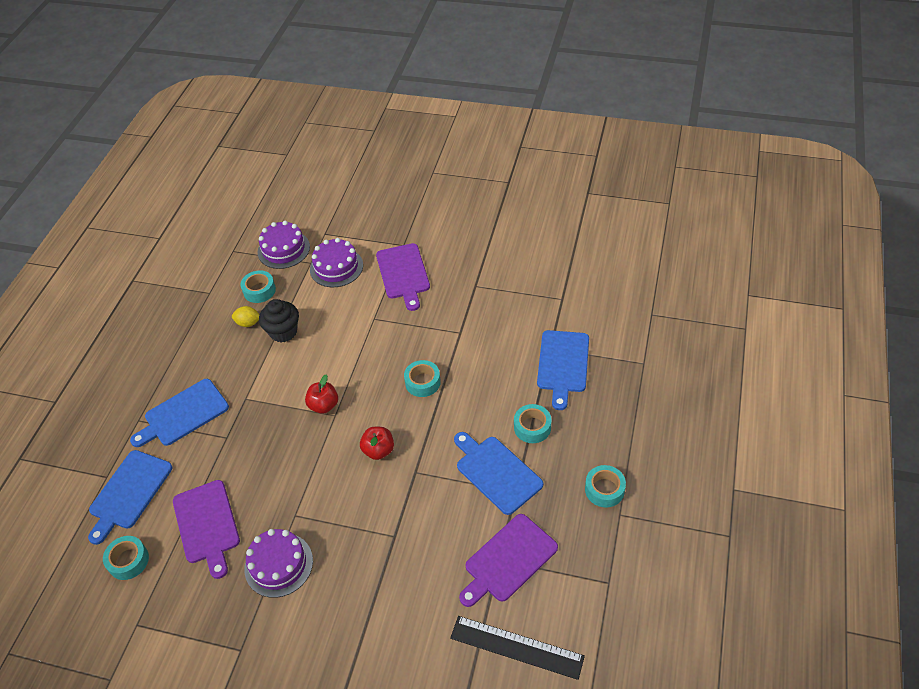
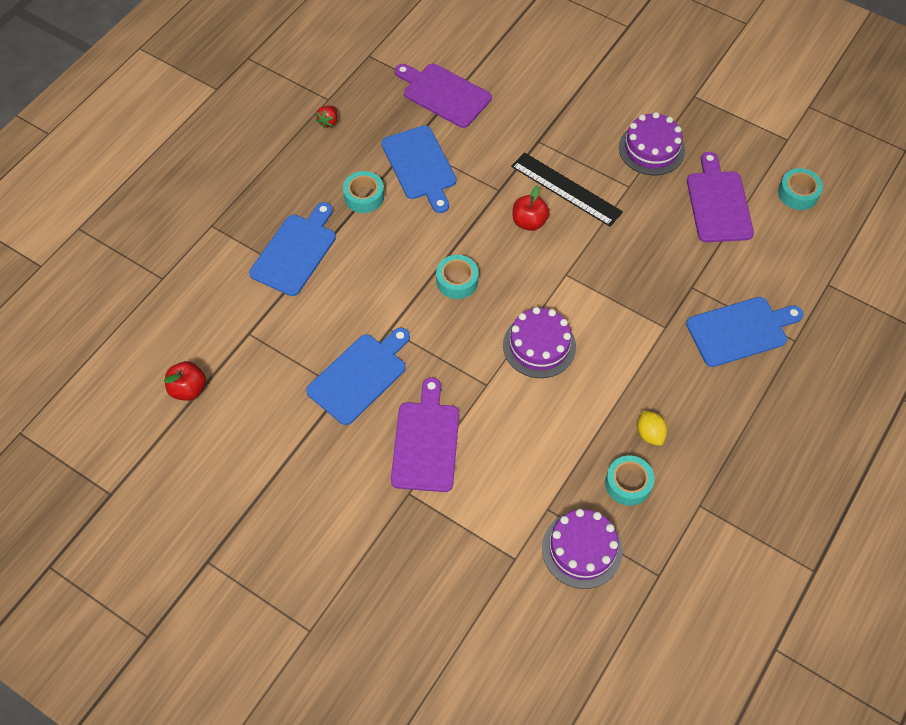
camera: 165 degrees left, 10 degrees up
blue cutting board [88,450,172,545] -> blue cutting board moved to [306,328,410,425]
yellow lemon [232,306,260,327] -> yellow lemon turned 45 degrees clockwise [637,410,667,446]
black cupcake [259,299,299,343] -> none
red apple [305,374,338,414] -> red apple moved to [164,361,206,401]
purple cake [310,238,363,287] -> purple cake moved to [503,307,576,378]
black ruler [450,616,585,680] -> black ruler moved to [511,152,623,227]
purple cutting board [459,514,558,607] -> purple cutting board turned 120 degrees counterclockwise [395,64,492,128]
turquoise tape [585,465,626,507] -> red strawberry [316,106,337,128]

